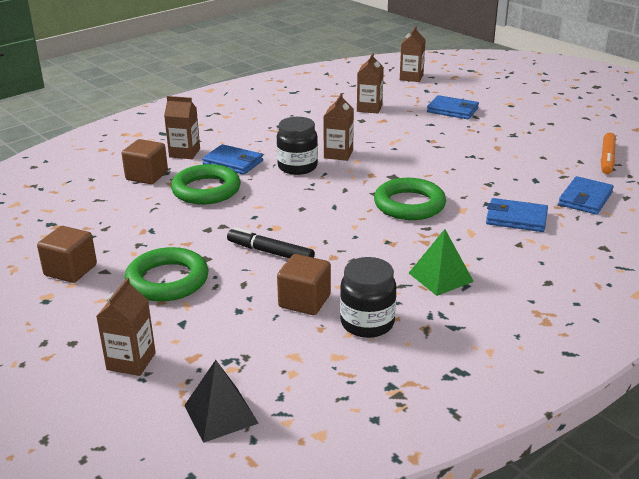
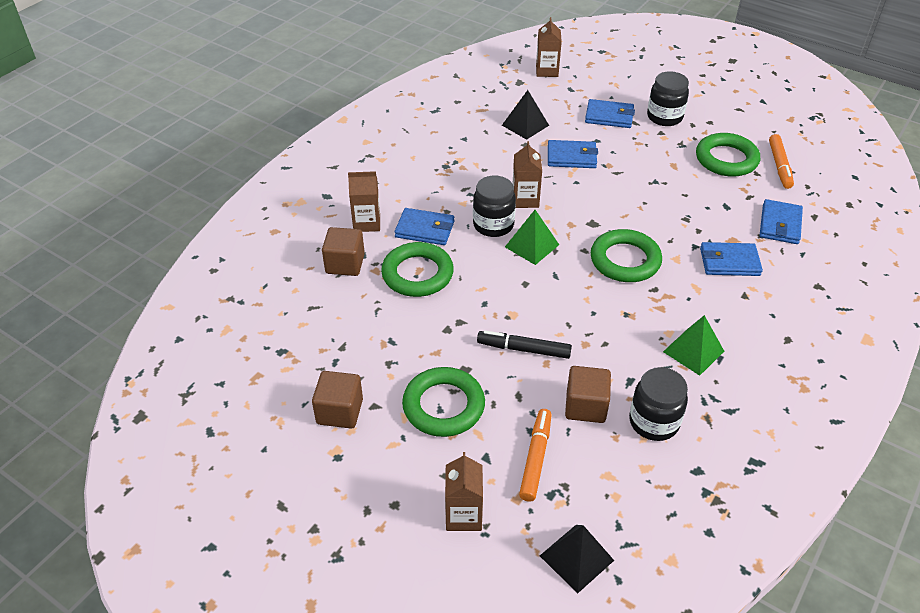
camera: 15 degrees left, 15 degrees up
brown carton [357,53,384,113] -> black pyramid [502,90,549,140]
none -> green pyramid [505,210,559,265]
none -> orange marker [519,409,552,502]
none -> blue wallet [548,140,598,168]
none -> black jar [647,71,689,126]
none -> green ring [696,133,760,177]

